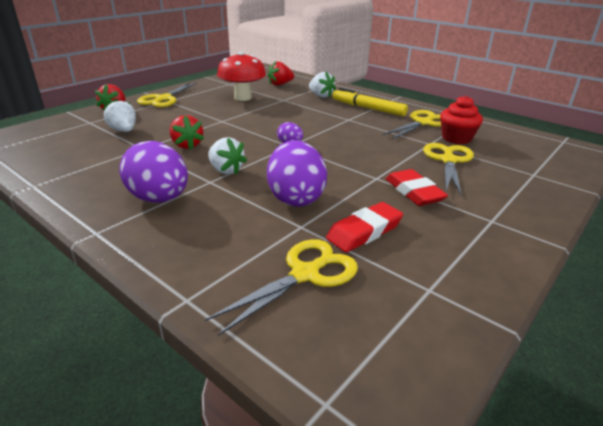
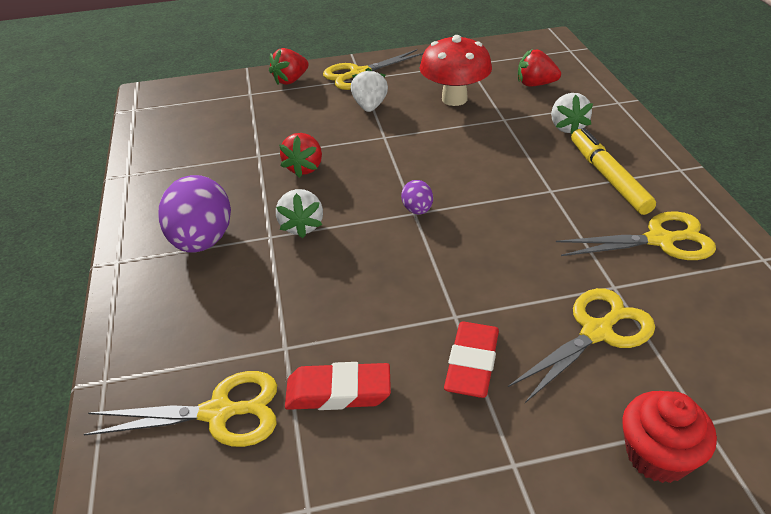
camera: 40 degrees right, 10 degrees up
white strawberry [103,99,136,132] -> white strawberry moved to [351,68,388,112]
purple egg [267,140,327,207] -> none
red cupcake [440,95,483,144] -> red cupcake moved to [622,391,717,483]

